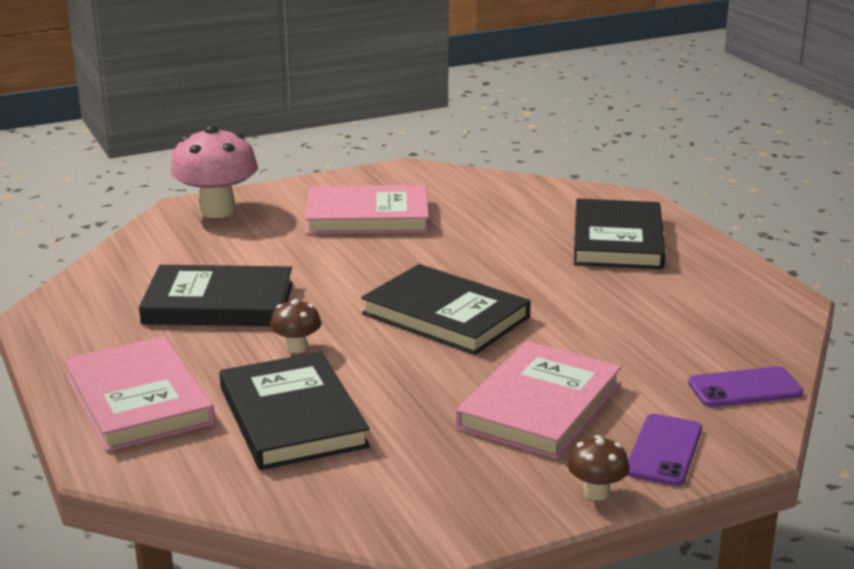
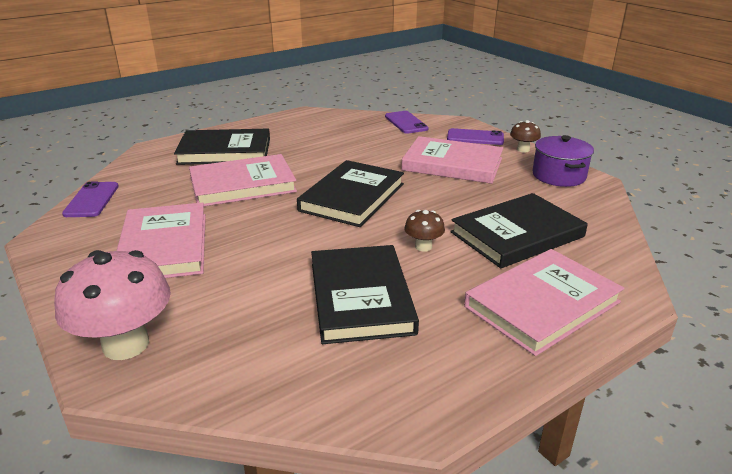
camera: 100 degrees left, 5 degrees up
none -> purple phone [62,182,119,217]
none -> pink book [189,154,297,206]
none -> purple pot [532,135,594,187]

